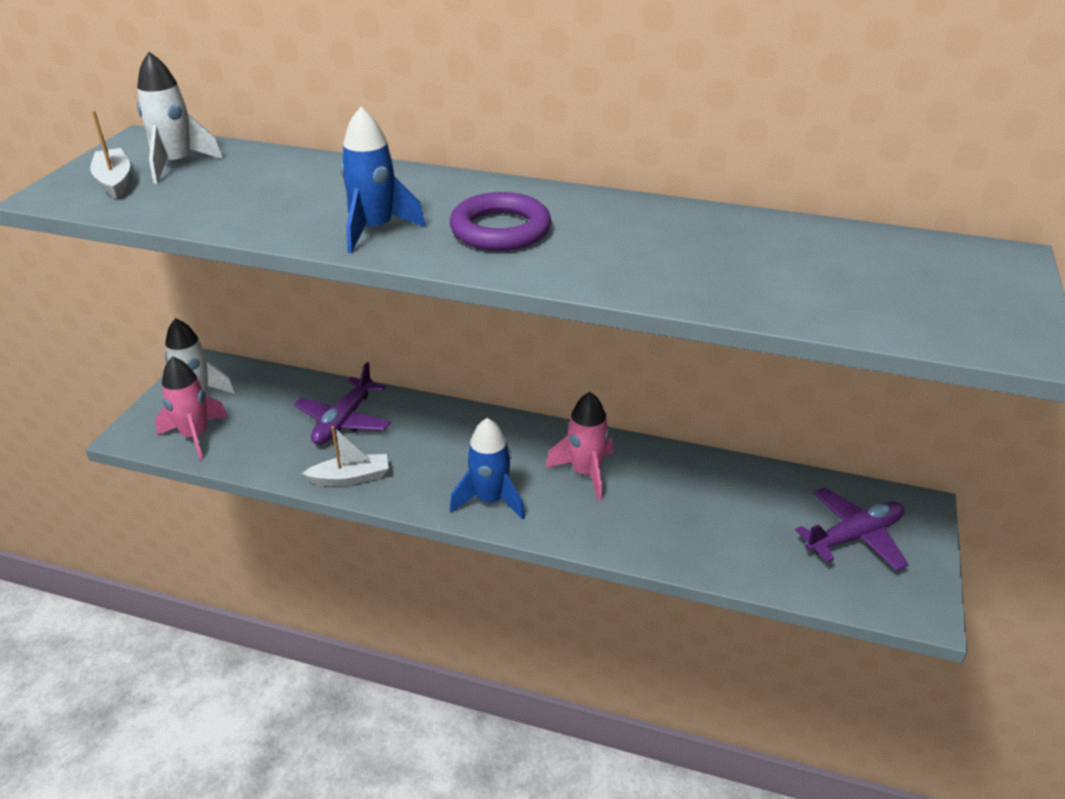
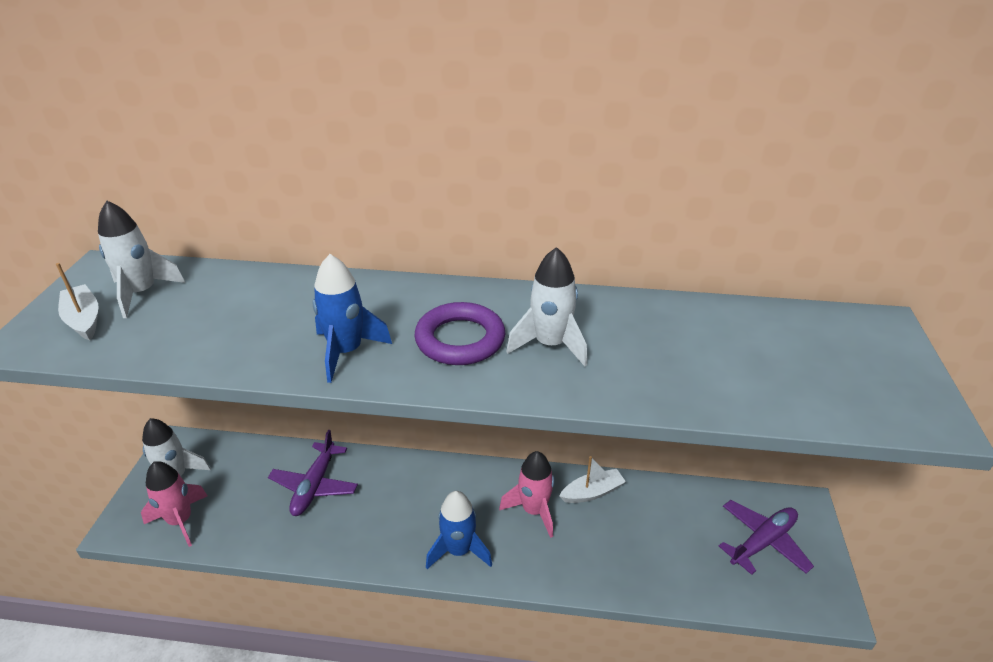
camera: 10 degrees left, 0 degrees up
white boat [302,426,389,486] -> white boat moved to [559,456,626,503]
none -> white rocket [506,247,587,366]

